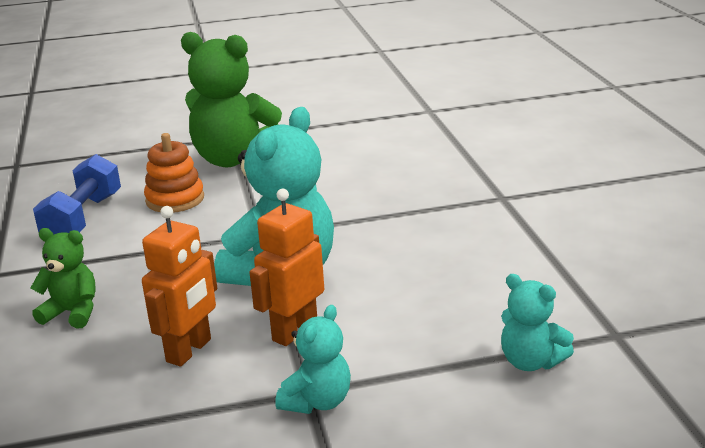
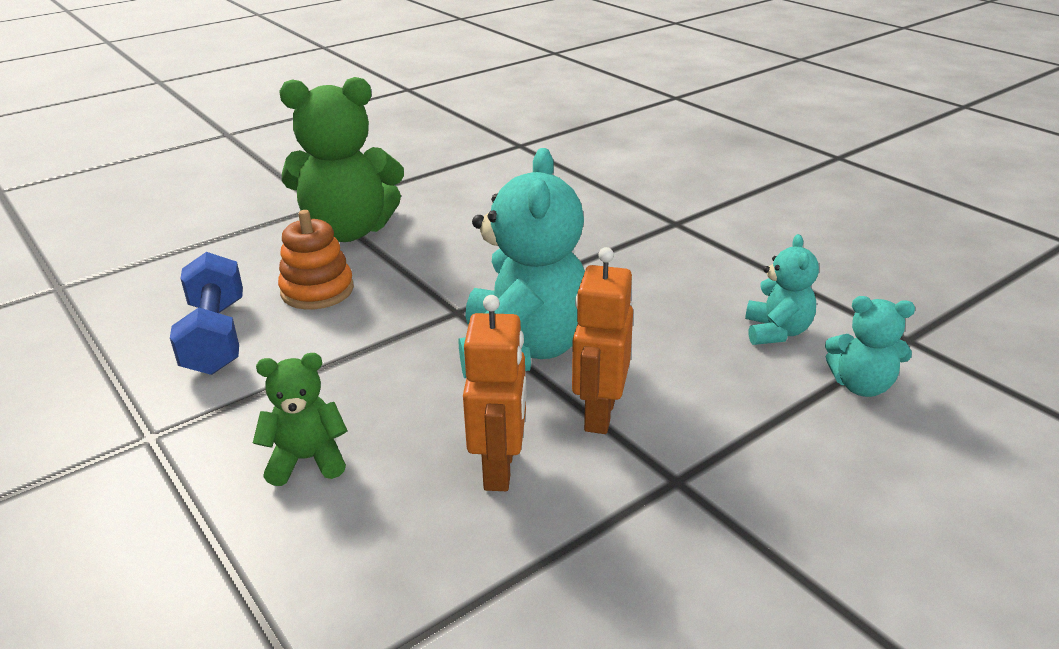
camera: 25 degrees left, 5 degrees up
turquoise teddy bear [275,305,351,414] -> turquoise teddy bear moved to [745,234,819,345]

